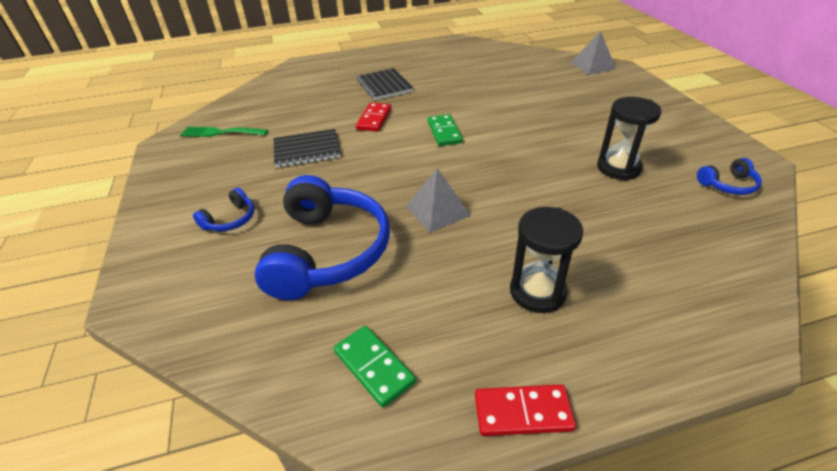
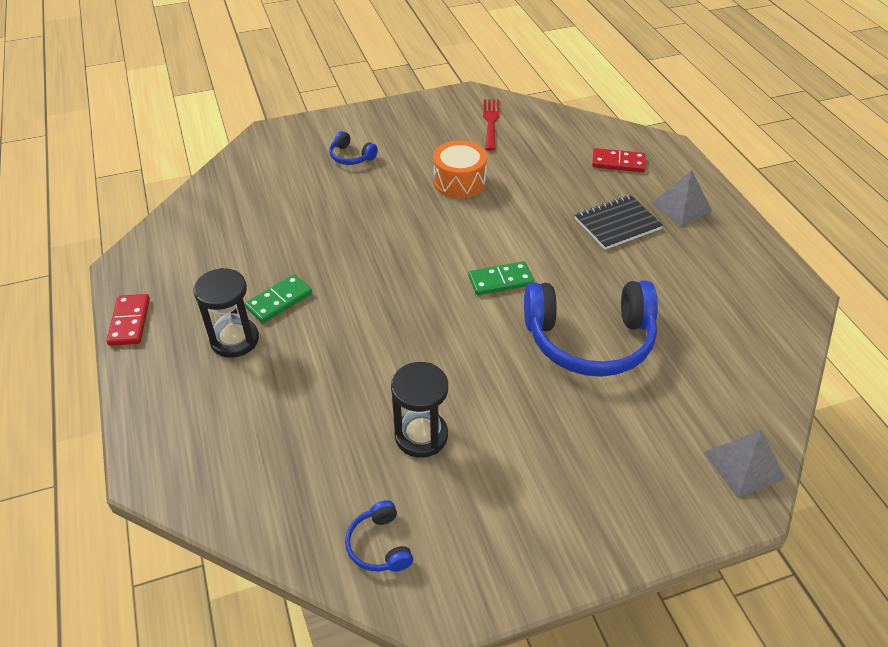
camera: 85 degrees right, 5 degrees up
green fork [180,127,268,137] -> red fork [483,99,500,151]
blue headphones [255,175,390,300] -> blue headphones moved to [524,280,658,377]
black notebook [274,129,341,168] -> orange drum [433,140,487,198]
green domino [334,326,416,407] -> green domino moved to [245,274,312,323]
red domino [356,103,391,132] -> red domino moved to [592,148,646,172]
grey pyramid [406,168,471,233] -> grey pyramid moved to [651,170,712,227]

